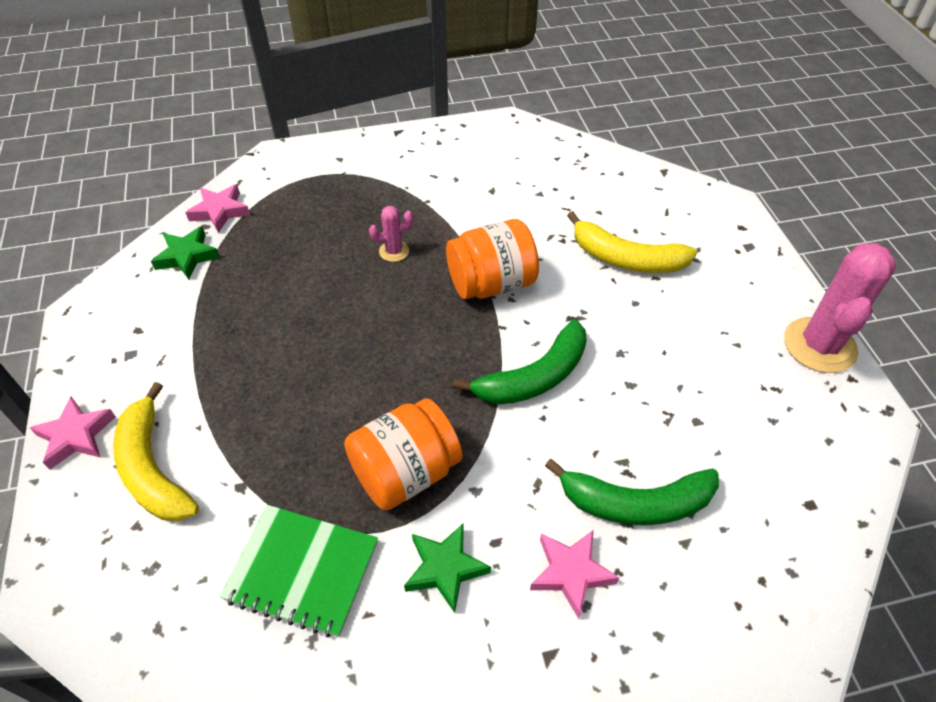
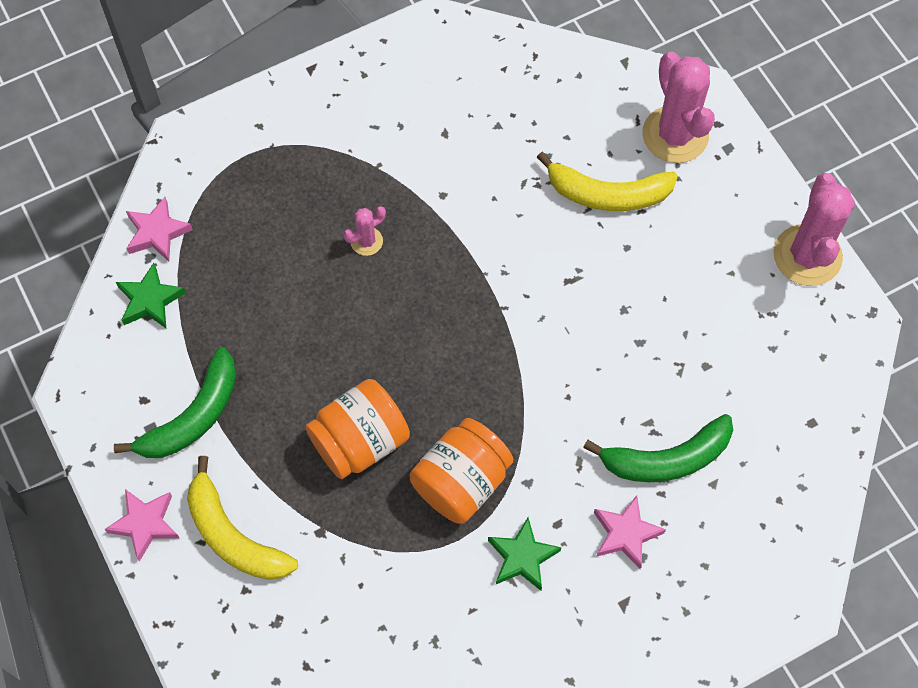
camera: 15 degrees left, 15 degrees up
green notebook [220,505,378,637] -> none
orange jar [446,219,539,299] -> orange jar moved to [305,379,410,479]
green banana [452,319,587,405] -> green banana moved to [114,347,236,458]
none -> pink cactus [642,52,715,163]

